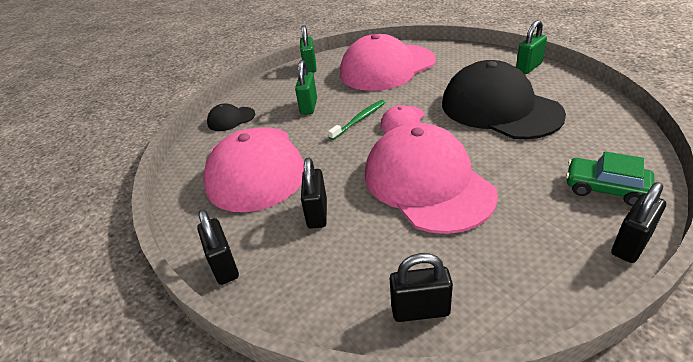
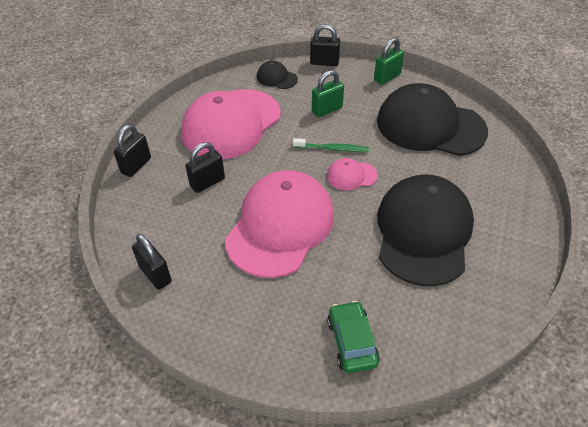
camera: 50 degrees right, 10 degrees up
pink cap [340,34,436,91] -> black cap [377,83,488,156]
green padlock [516,20,547,74] -> none
black padlock [611,182,666,263] -> black padlock moved to [310,24,340,66]

